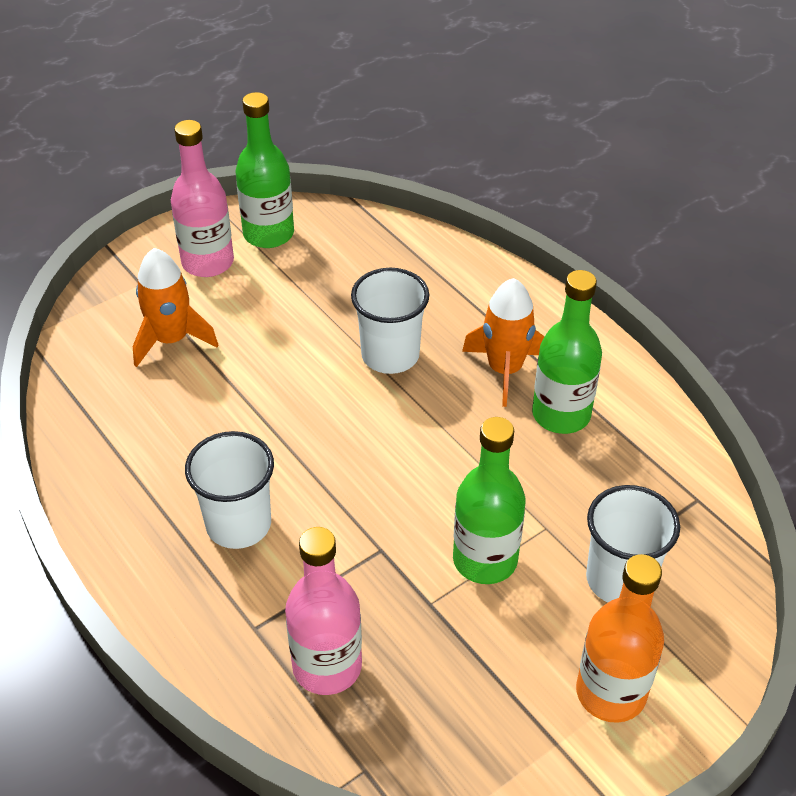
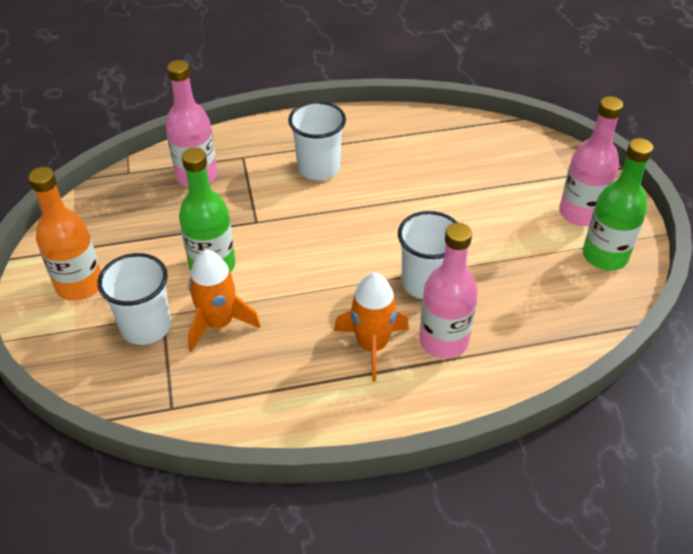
camera: 115 degrees right, 0 degrees up
orange rocket [133,248,218,367] -> orange rocket moved to [188,250,261,352]
green bottle [532,270,602,434] -> none
none -> pink bottle [419,223,478,358]

